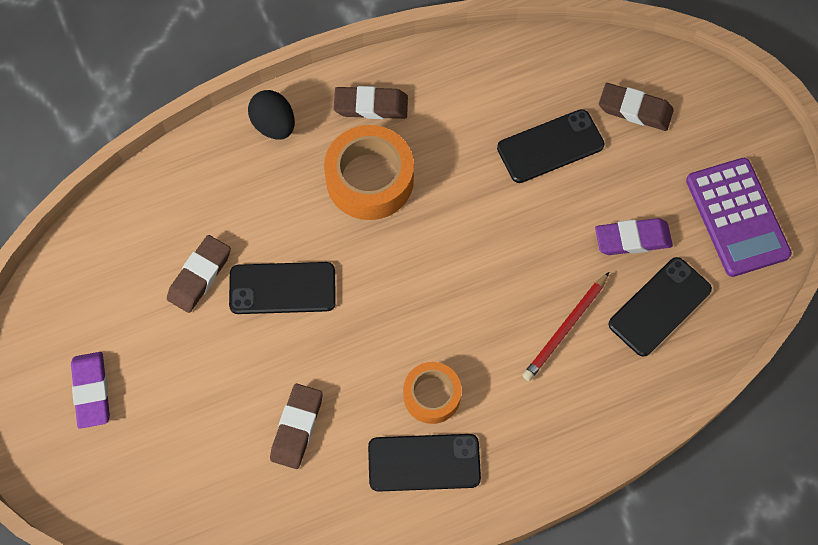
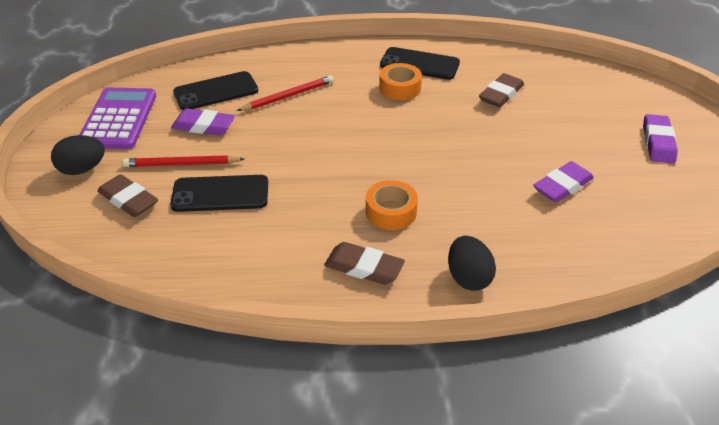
camera: 160 degrees left, 25 degrees down
brown eraser [167,235,231,313] -> purple eraser [533,161,594,203]
black phone [229,262,336,314] -> none
orange tape [324,125,414,220] -> orange tape [366,180,418,230], size x0.61
none -> black egg [51,135,105,175]
none -> red pencil [122,155,244,167]

